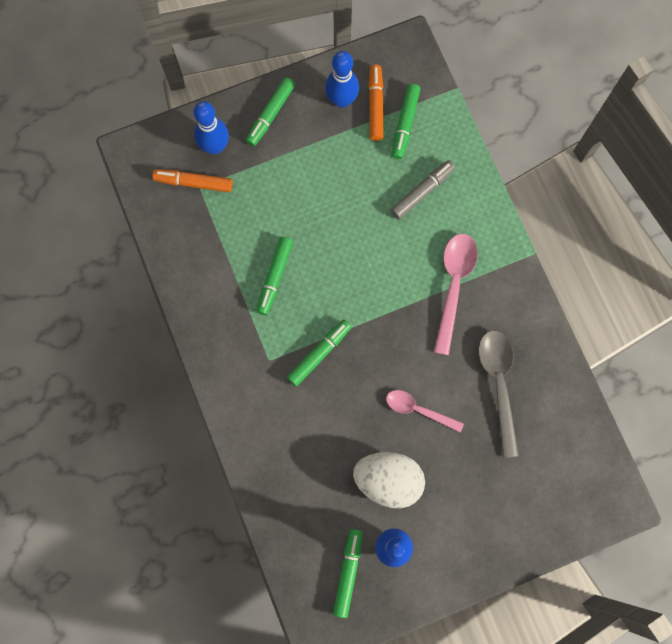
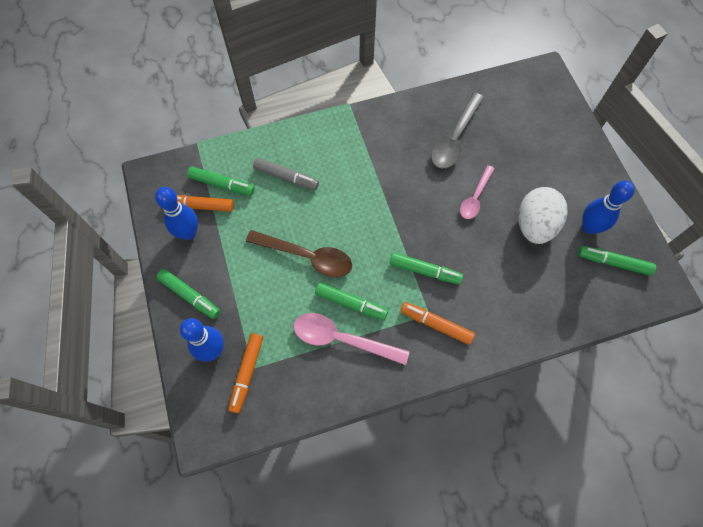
camera: 85 degrees left, 10 degrees down
green marker [287,320,351,386] -> green marker turned 150 degrees clockwise [390,253,463,284]
grey marker [391,160,455,220] -> grey marker turned 150 degrees clockwise [253,158,319,190]
pink spoon [434,234,478,355] -> pink spoon moved to [293,313,410,365]
grey spoon [478,330,519,458] -> grey spoon turned 60 degrees counterclockwise [431,92,484,169]
none -> brown spoon [246,230,352,277]
none -> orange marker [400,302,475,345]

